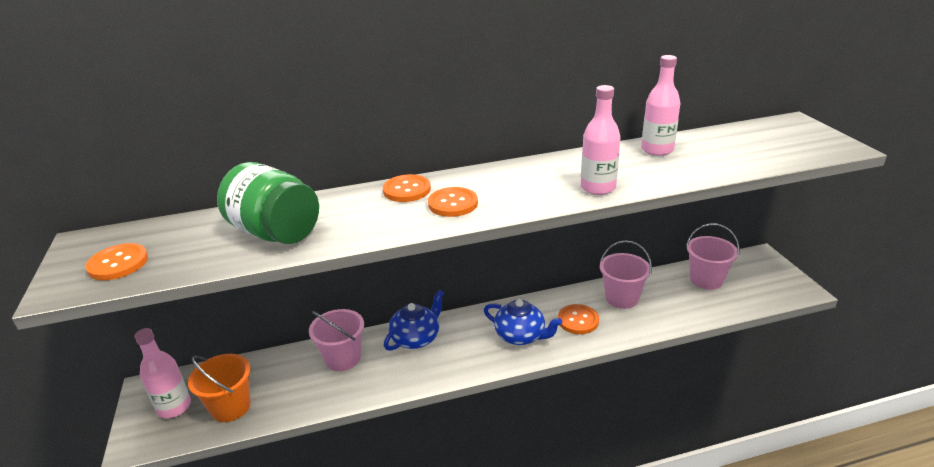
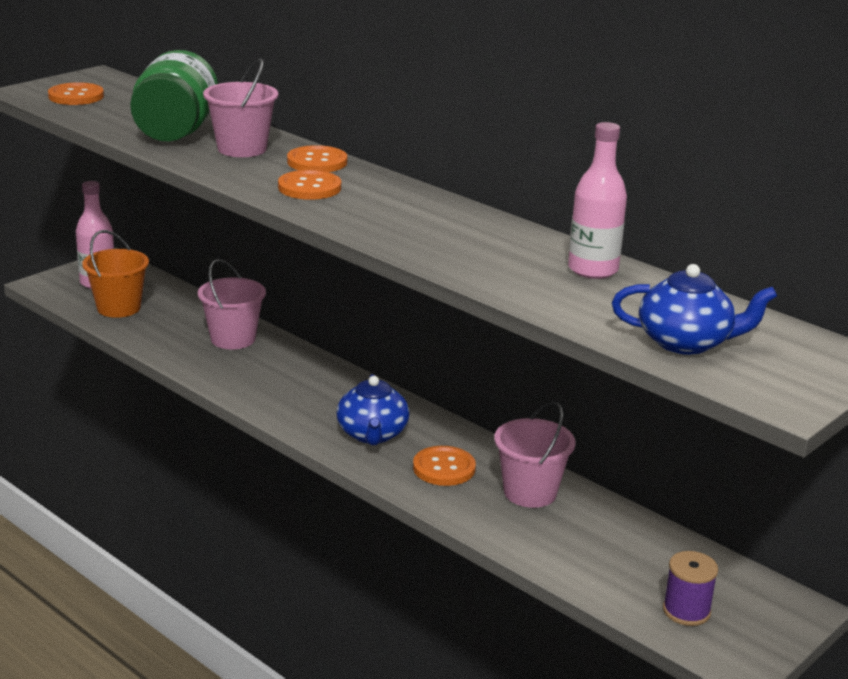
camera: 55 degrees right, 5 degrees down
blue teapot [384,290,444,351] -> blue teapot moved to [612,264,777,355]
pink bottle [581,85,620,195] -> none
pink bucket [686,223,740,290] -> pink bucket moved to [203,58,278,157]
none -> purple spool [663,551,718,626]

